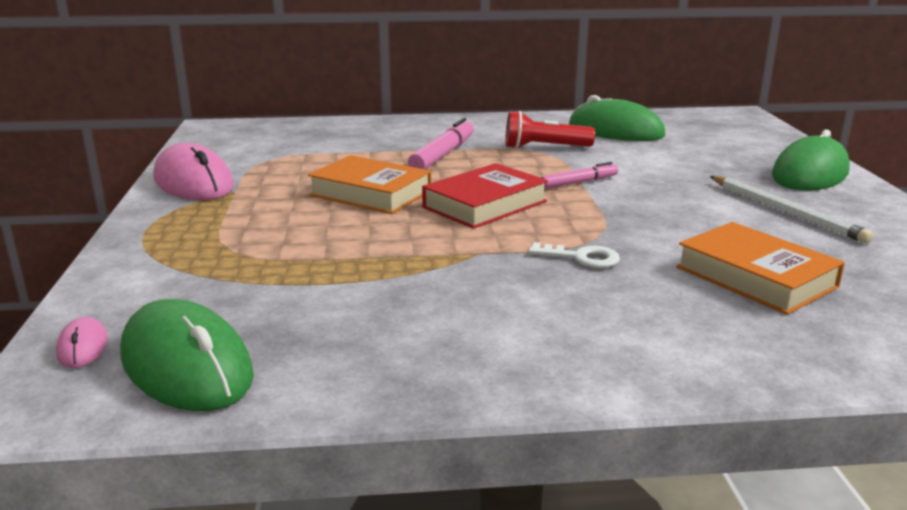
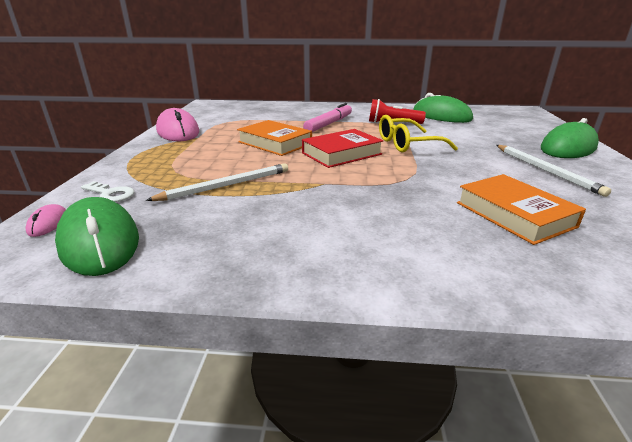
camera: 10 degrees right, 5 degrees up
white key [528,242,620,268] -> white key moved to [81,181,134,202]
pink marker [541,162,618,189] -> yellow glasses [379,115,458,152]
none -> white pencil [146,163,288,201]

